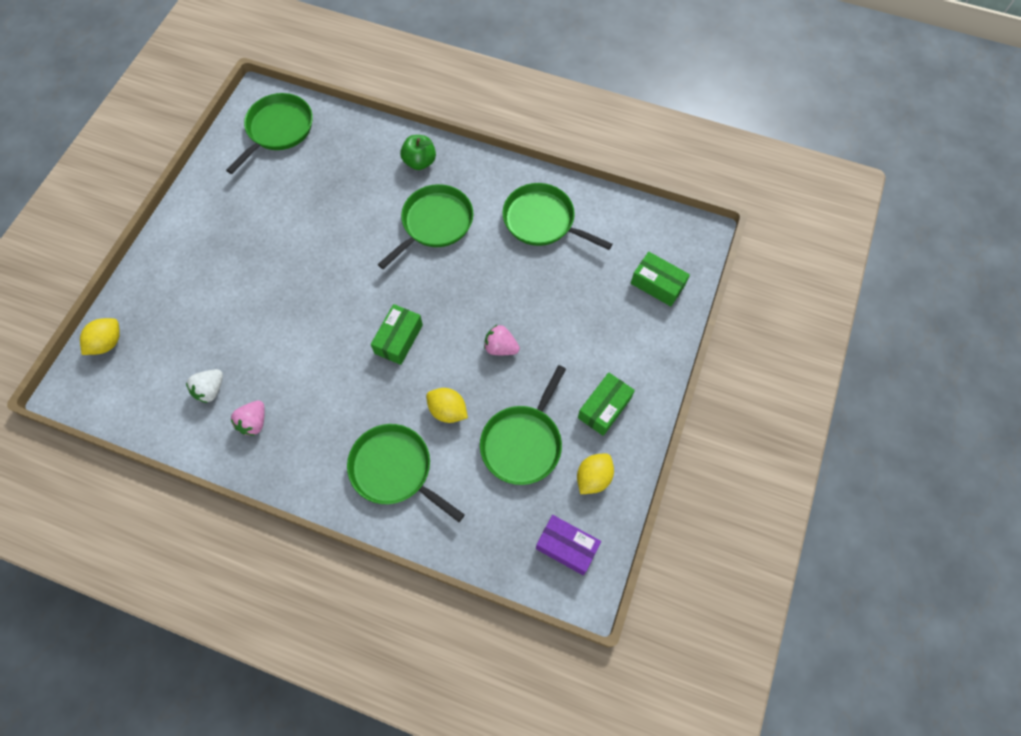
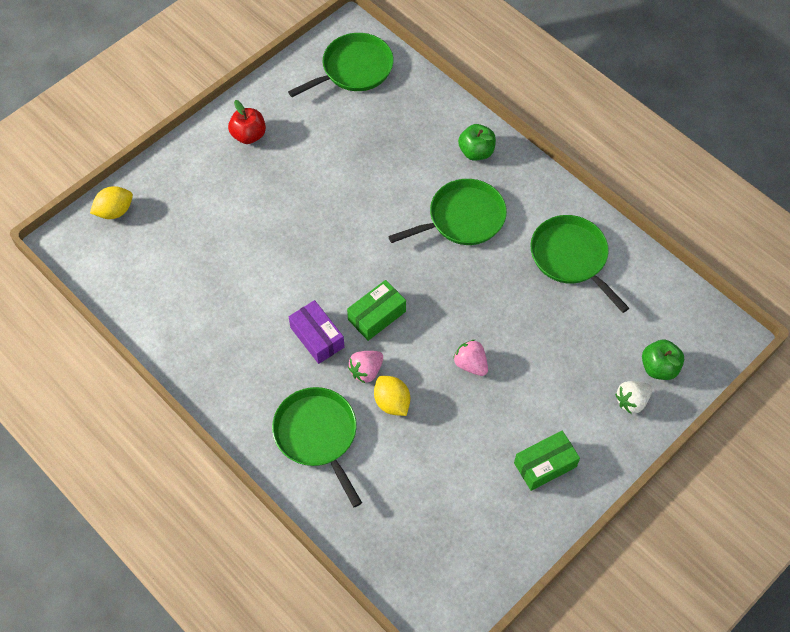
camera: 25 degrees right, 5 degrees down
white strawberry [186,369,223,403] -> white strawberry moved to [615,381,652,414]
pink strawberry [231,400,265,436] -> pink strawberry moved to [348,351,383,383]
green pan [480,365,566,485] -> none
purple box [536,515,601,575] -> purple box moved to [289,300,345,364]
yellow lemon [577,454,614,494] -> none
green box [631,252,690,307] -> green apple [642,340,684,380]
none -> red apple [228,100,266,144]

